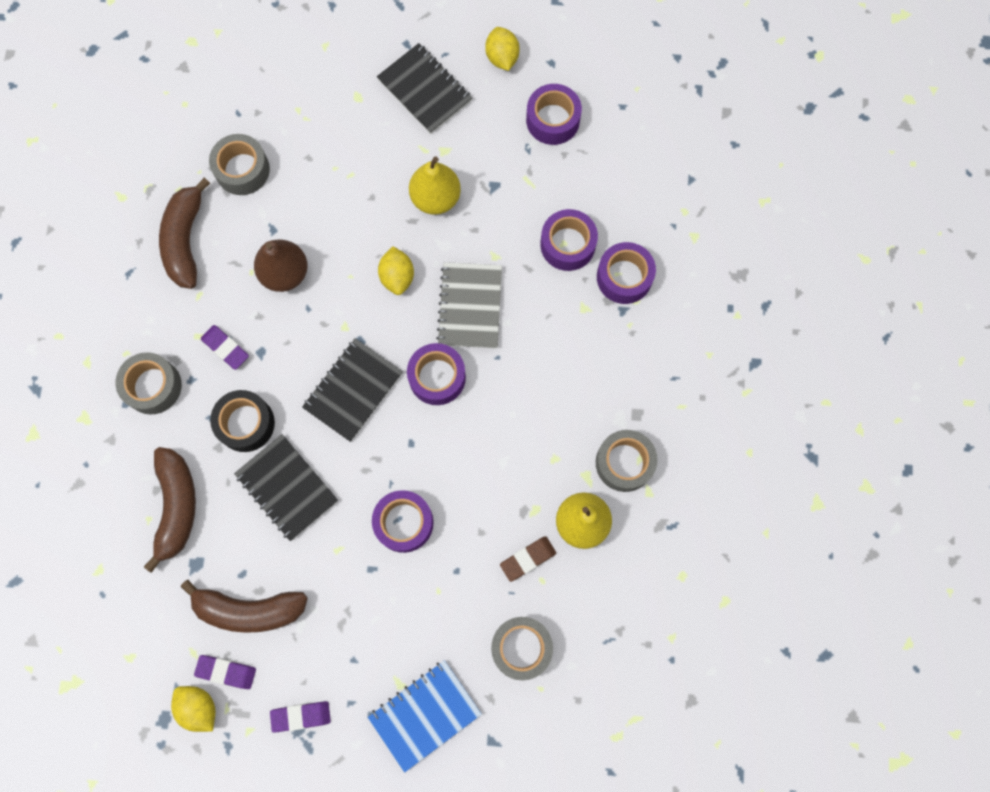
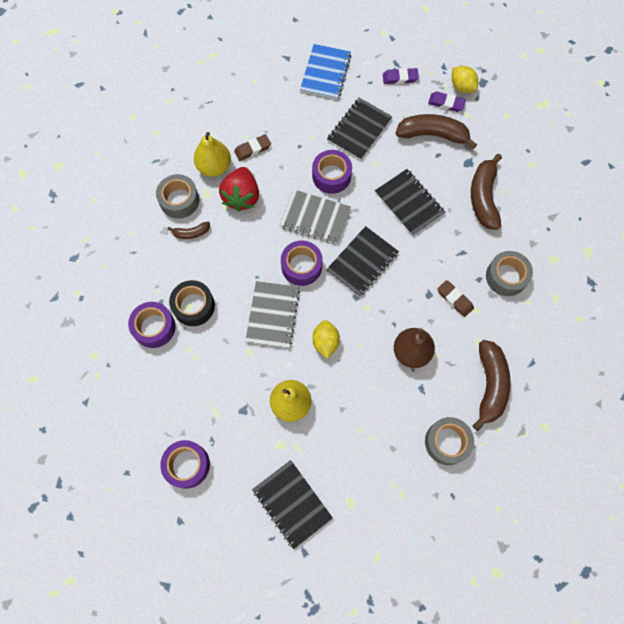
camera: 175 degrees left, 5 degrees down
purple eraser [201,325,249,370] -> brown eraser [438,280,474,317]
black tape [210,390,275,452] -> black tape moved to [169,280,215,326]
blue notebook [368,660,482,773] -> blue notebook turned 45 degrees counterclockwise [300,44,352,100]
yellow lemon [485,27,519,71] -> none
grey tape [491,617,553,680] -> none
purple tape [540,209,598,271] -> none
none -> brown banana [168,222,210,239]
none -> red strawberry [219,167,259,211]
none -> grey notebook [280,189,351,244]
none -> black notebook [327,98,392,160]

